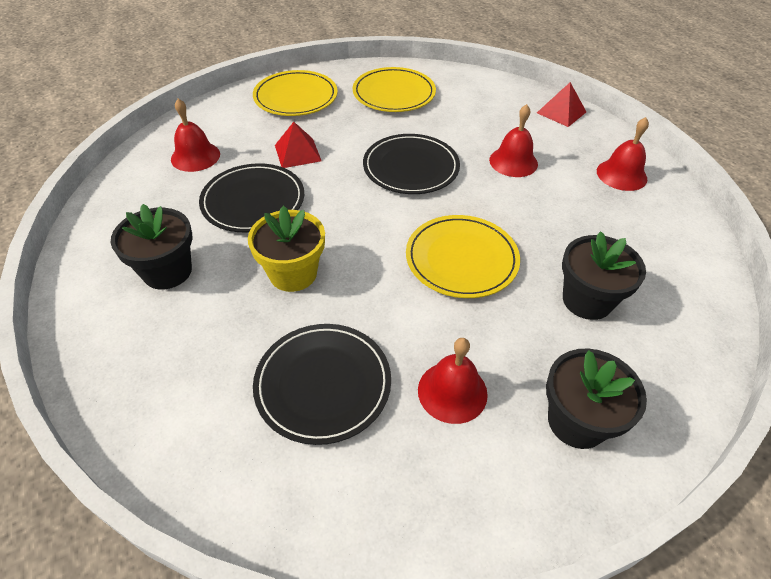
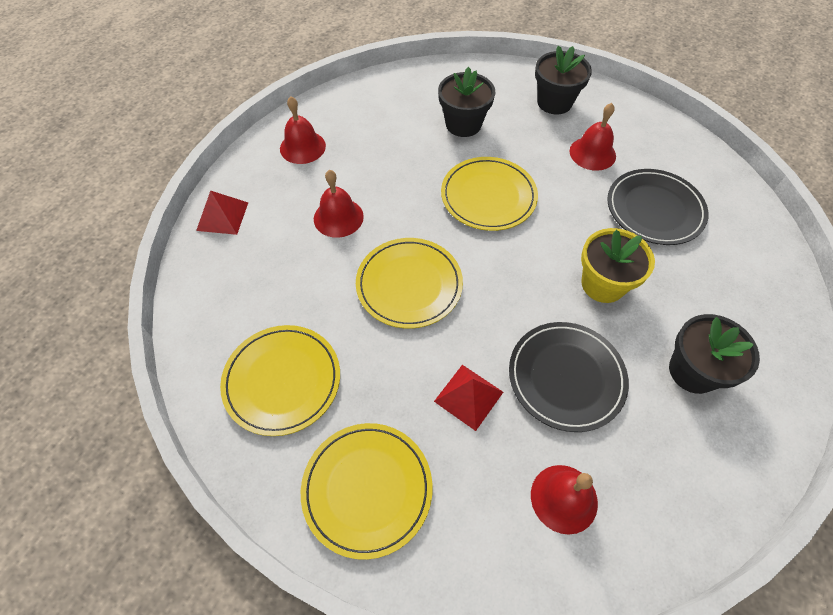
camera: 125 degrees left, 10 degrees up
black plate [363,134,460,194] -> yellow plate [356,238,463,329]

